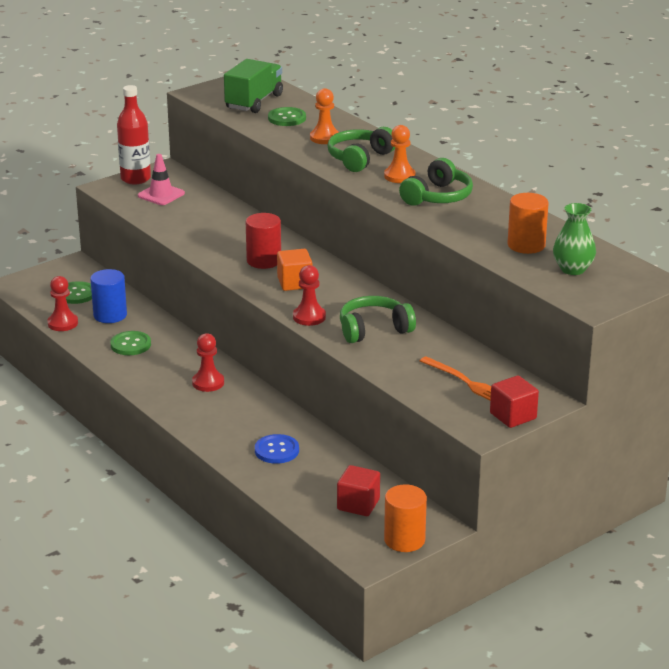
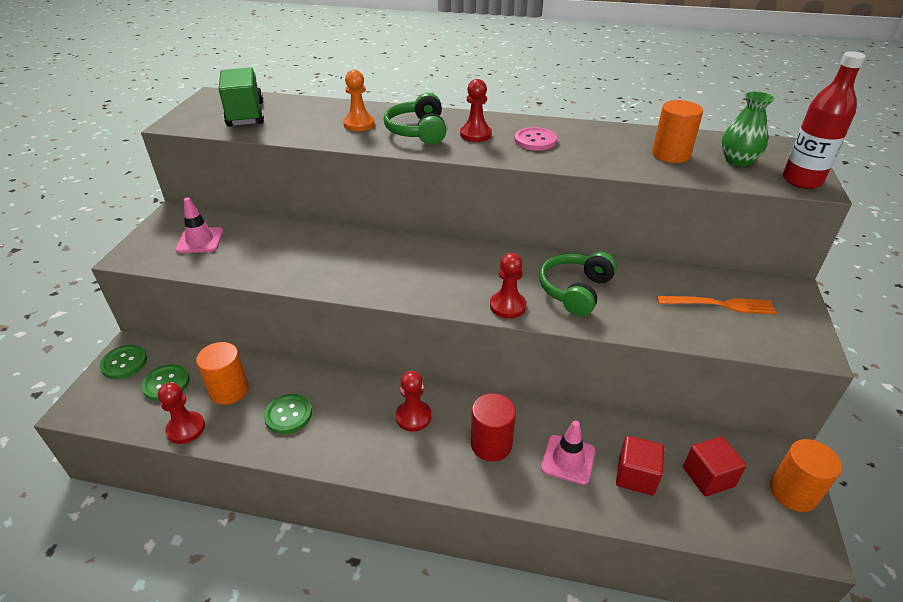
camera: 40 degrees left, 10 degrees up
blue cylinder [90,269,127,323] -> orange cylinder [196,342,249,405]
red bottle [117,85,151,184] -> red bottle moved to [783,51,866,189]
red cylinder [246,213,281,269] -> red cylinder moved to [471,393,516,461]
blue button [255,434,299,464] -> pink traffic cone [541,420,595,485]
green button [268,107,306,126] -> green button moved to [99,345,147,379]
orange cube [277,249,312,291] -> none
orange pawn [384,125,416,183] -> red pawn [460,79,492,142]
green headphones [399,158,473,206] -> pink button [514,127,557,151]
red cube [490,375,539,428] -> red cube moved to [616,436,665,495]

